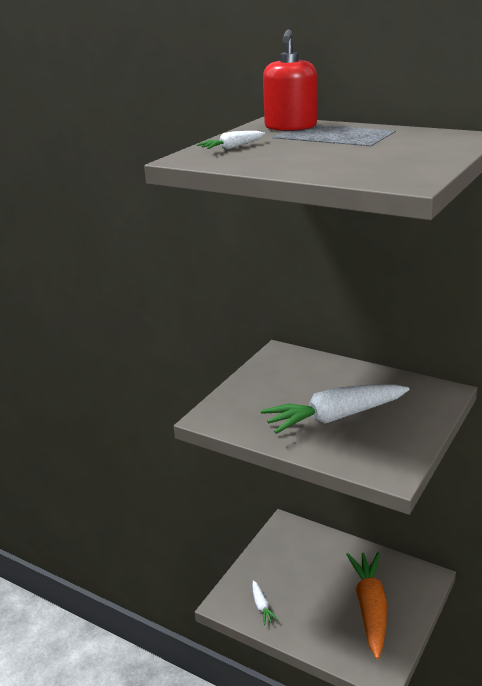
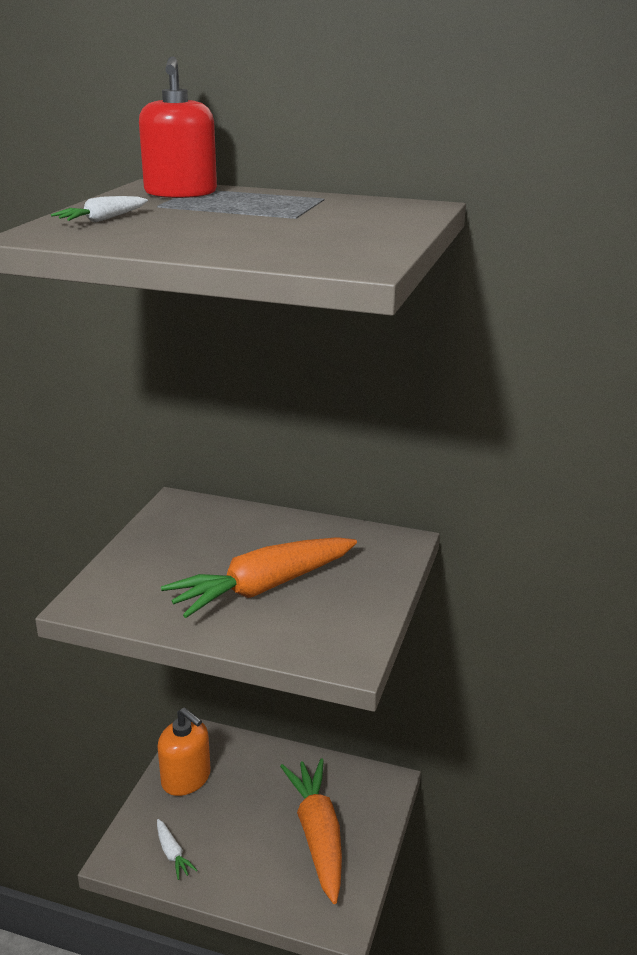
camera: 15 degrees left, 0 degrees up
white carrot [261,384,410,434] -> orange carrot [161,537,357,618]
none -> orange soap dispenser [158,707,211,796]

